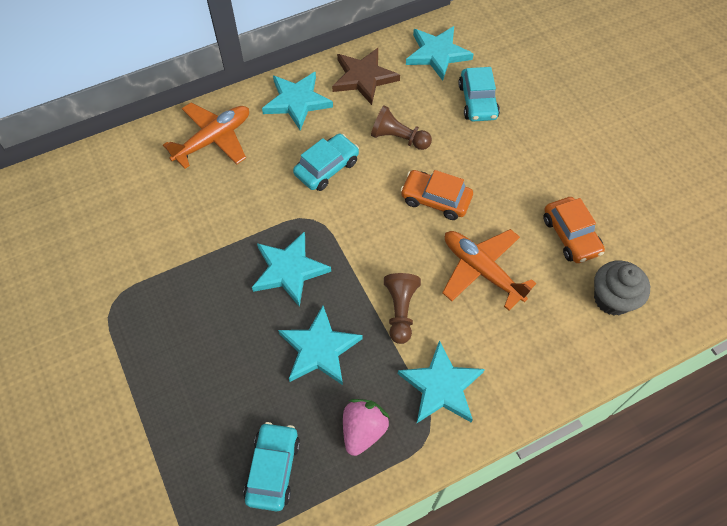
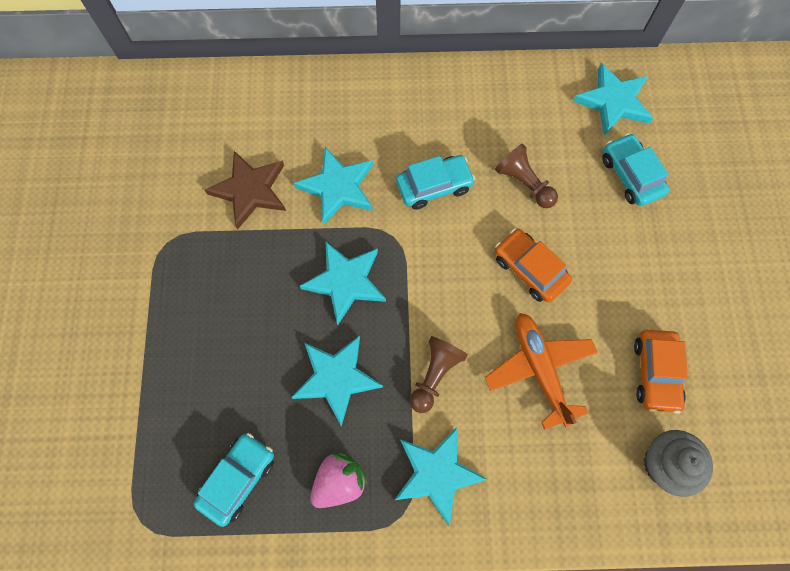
camera: 25 degrees right, 10 degrees up
orange plane [163,103,249,169] -> none
turquoise star [262,71,333,130] -> turquoise star moved to [294,147,373,225]
brown star [332,48,400,105] -> brown star moved to [205,151,286,229]
turquoise car [458,67,500,122] -> turquoise car turned 135 degrees clockwise [602,133,669,206]

